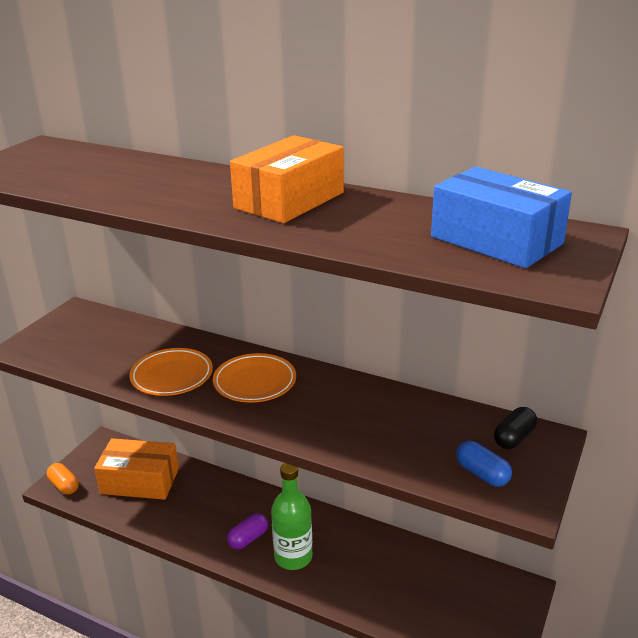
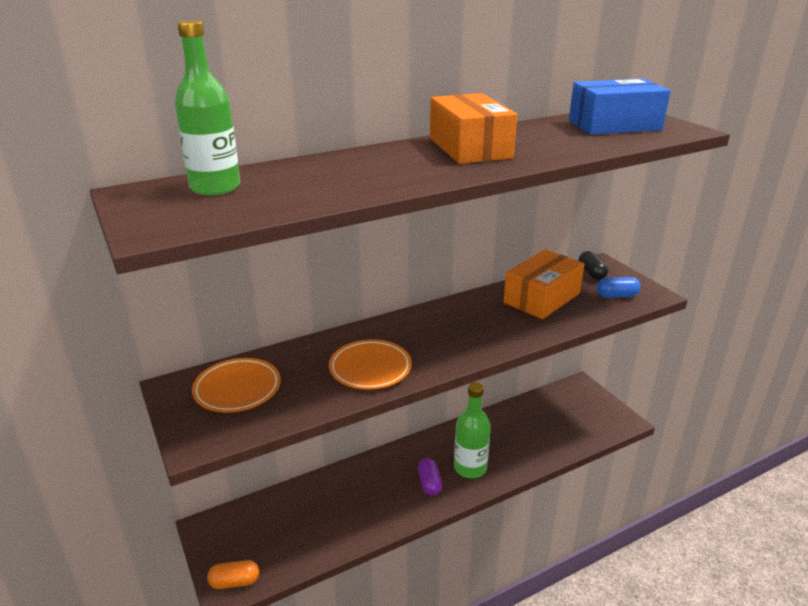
camera: 55 degrees left, 0 degrees up
orange box [94,438,179,500] -> orange box moved to [503,249,584,319]
orange plate [213,353,296,403] -> orange plate moved to [192,358,281,412]
none -> green bottle [175,20,240,195]

